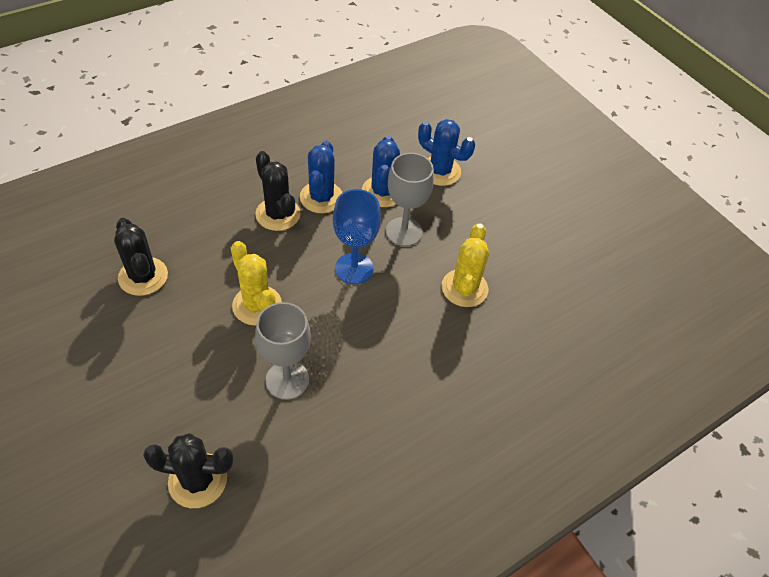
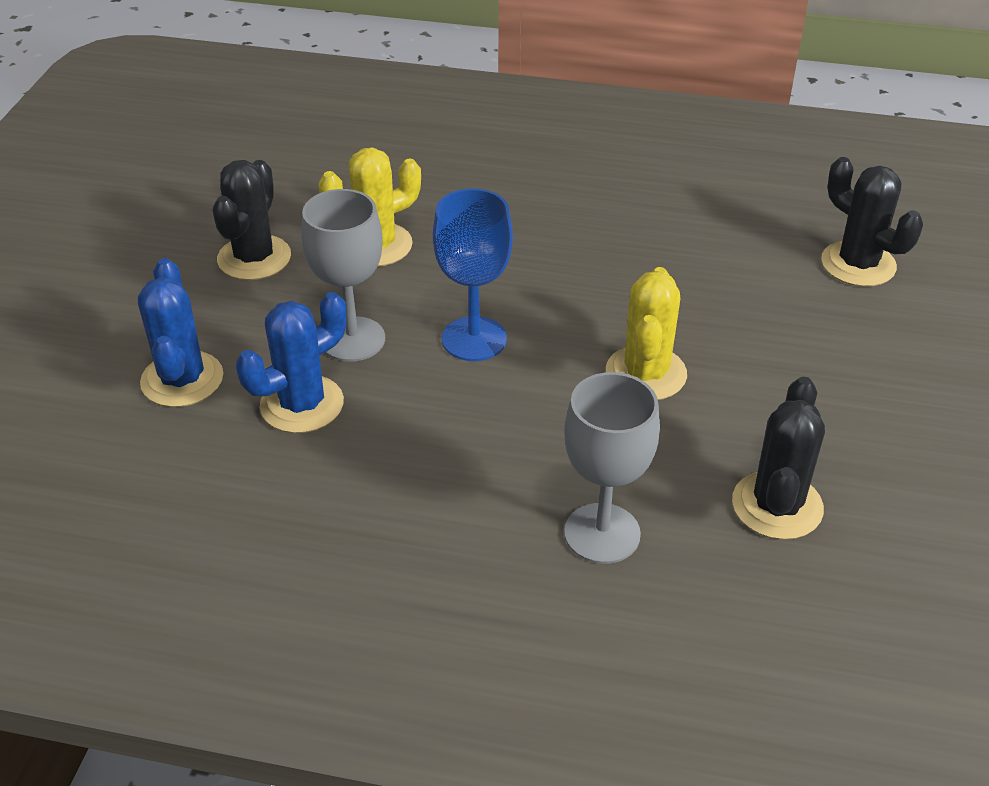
camera: 130 degrees left, 10 degrees down
black cactus [255,151,300,231] -> black cactus moved to [213,160,291,280]
grey goblet [255,302,311,400] -> grey goblet moved to [564,372,660,564]
blue cactus [300,141,342,213] -> none

